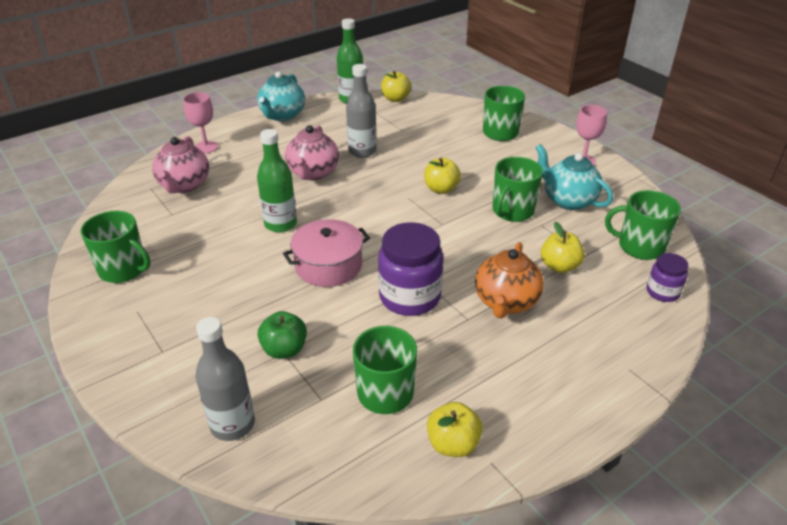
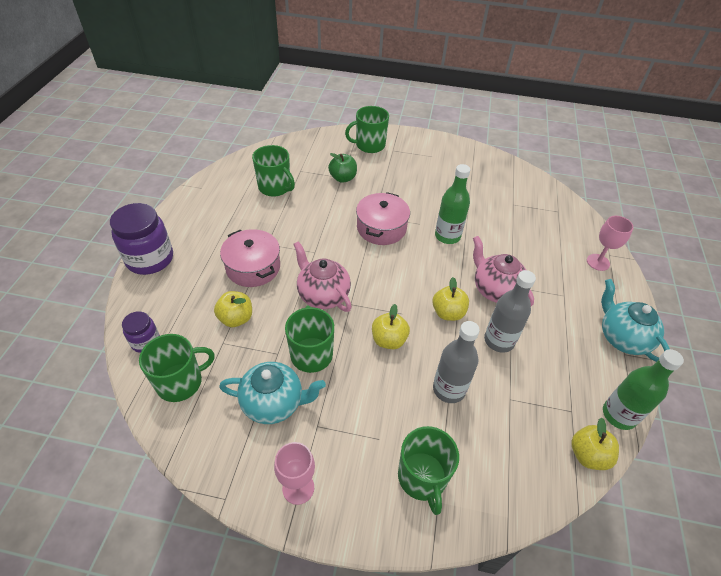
camera: 135 degrees right, 10 degrees up
green mug [81,211,150,283] -> green mug moved to [345,106,389,153]
pink teapot [152,136,209,193] -> pink teapot moved to [293,241,352,312]
grey bottle [195,317,255,441] -> grey bottle moved to [433,321,480,403]
purple jar [378,222,443,316] -> purple jar moved to [110,203,173,275]
yellow apple [427,402,483,457] -> yellow apple moved to [432,277,469,321]
orange teapot [475,242,544,319] -> pink pot [220,229,280,287]

